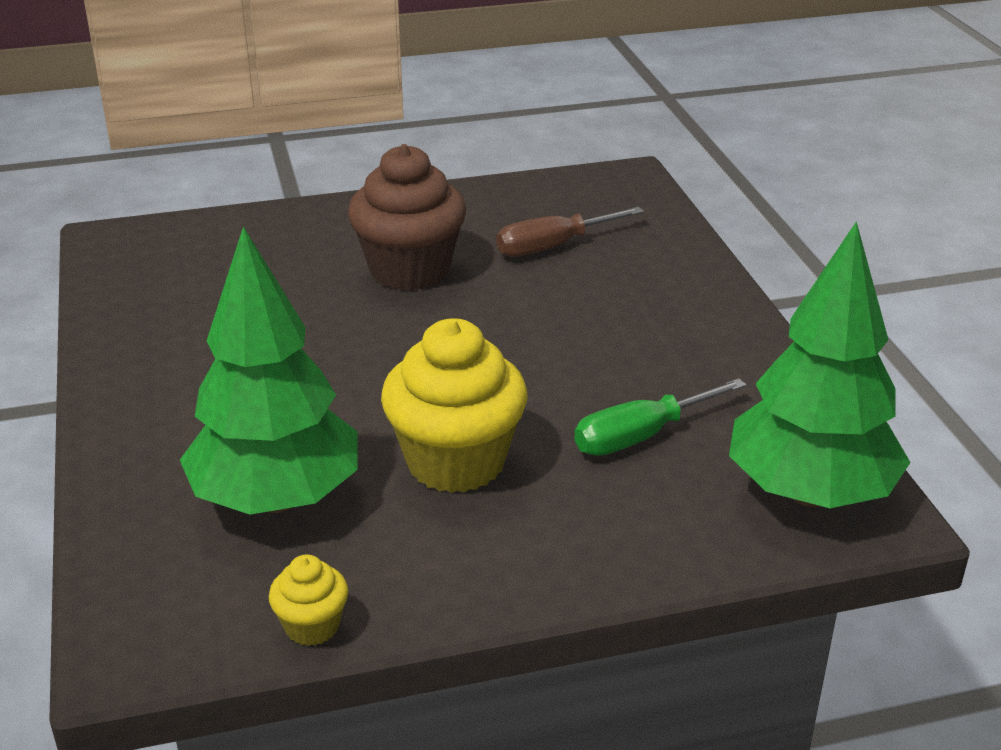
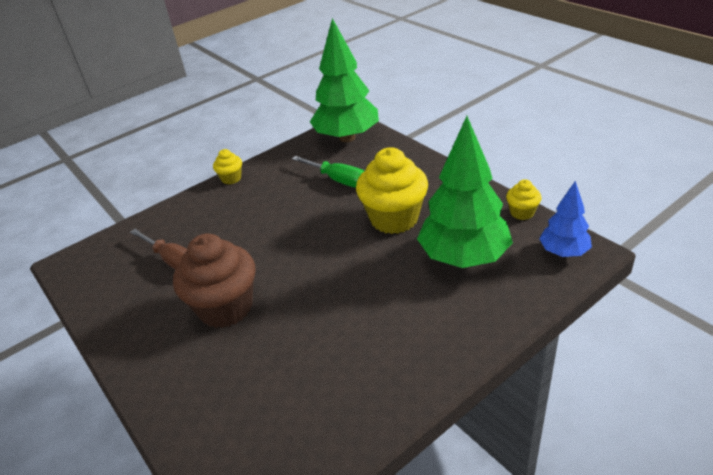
camera: 110 degrees left, 5 degrees up
none -> yellow cupcake [213,149,242,185]
none -> blue tree [539,181,592,257]

